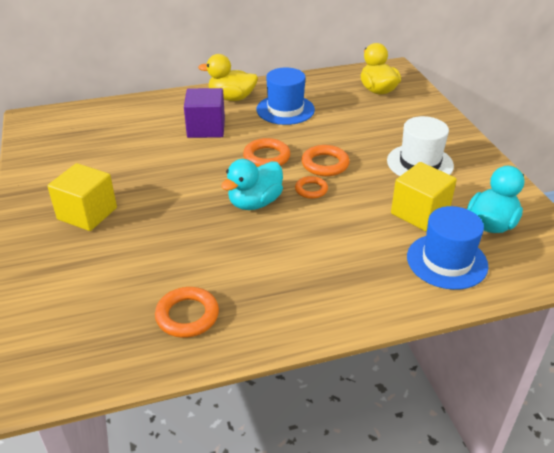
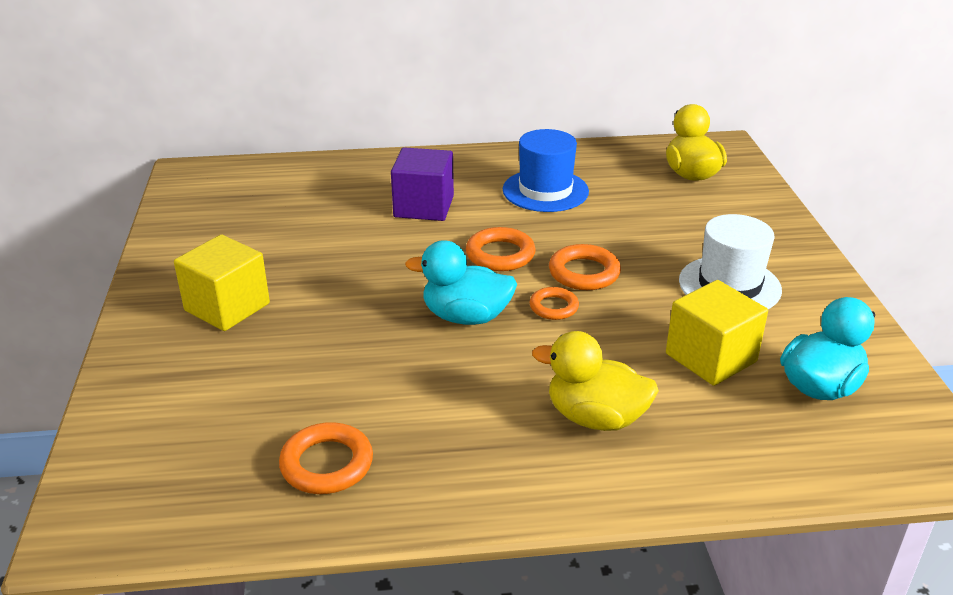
camera: 10 degrees right, 5 degrees down
yellow duck [198,54,258,101] -> yellow duck moved to [532,331,659,431]
turquoise duck [221,159,283,210] -> turquoise duck turned 45 degrees clockwise [405,240,517,325]
blue hat [407,206,489,290] -> none

